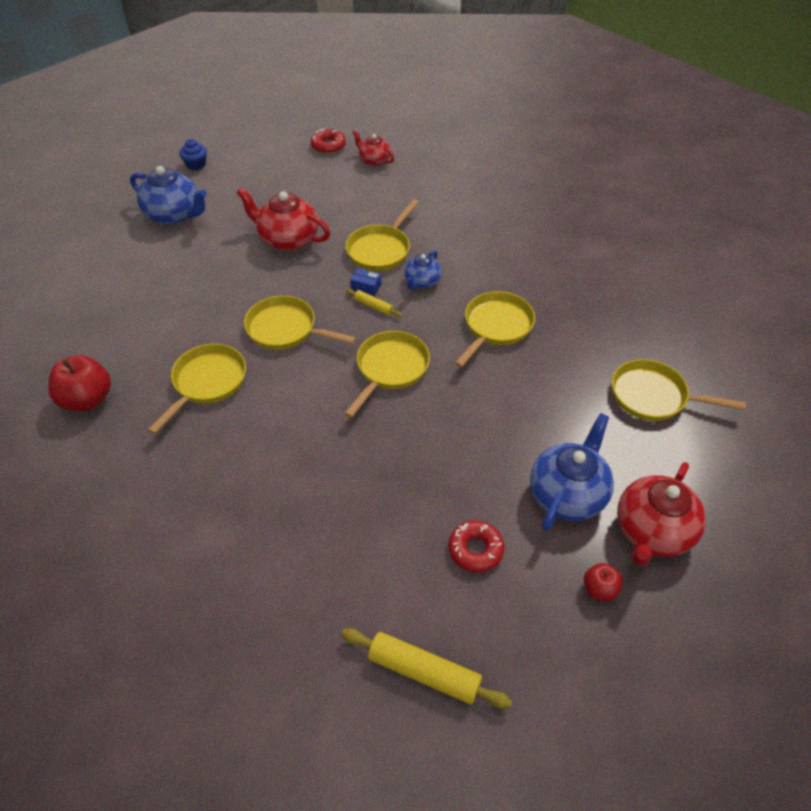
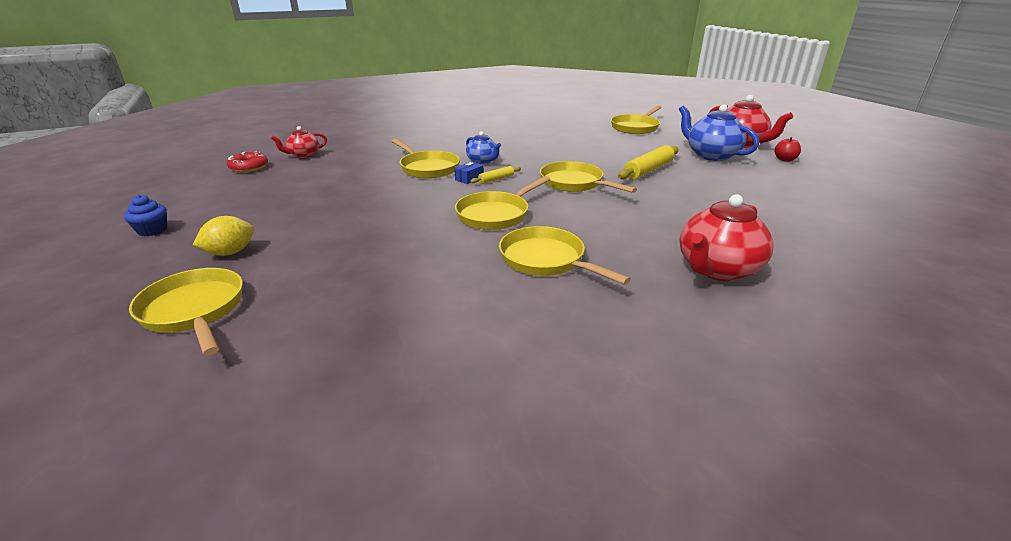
camera: 70 degrees left, 20 degrees down
red apple [48,355,111,411] -> none
blue teapot [130,166,207,225] -> yellow lemon [193,216,254,256]
red teapot [237,188,330,251] -> red teapot moved to [679,194,774,281]
yellow rolling pin [342,628,512,709] -> yellow rolling pin moved to [618,145,679,180]
red donut [449,520,504,572] -> none
yellow pan [455,291,535,368] -> yellow pan moved to [129,268,243,356]

